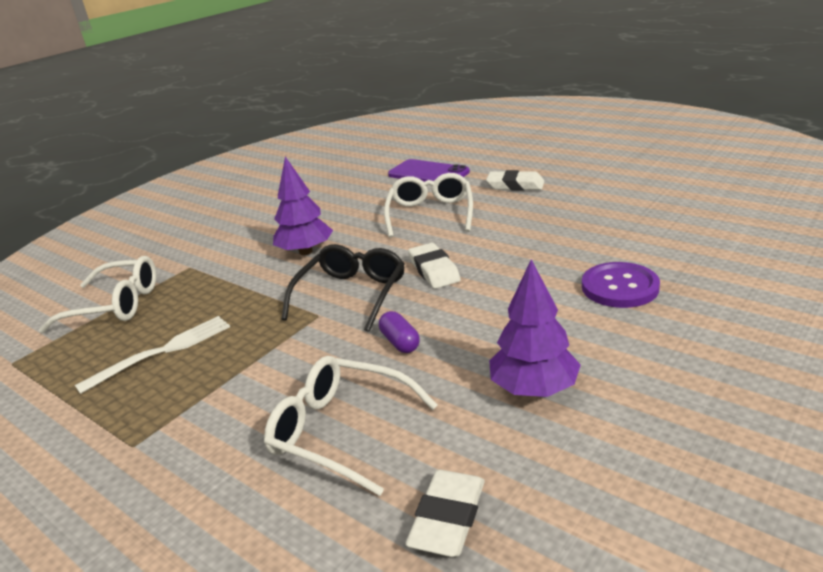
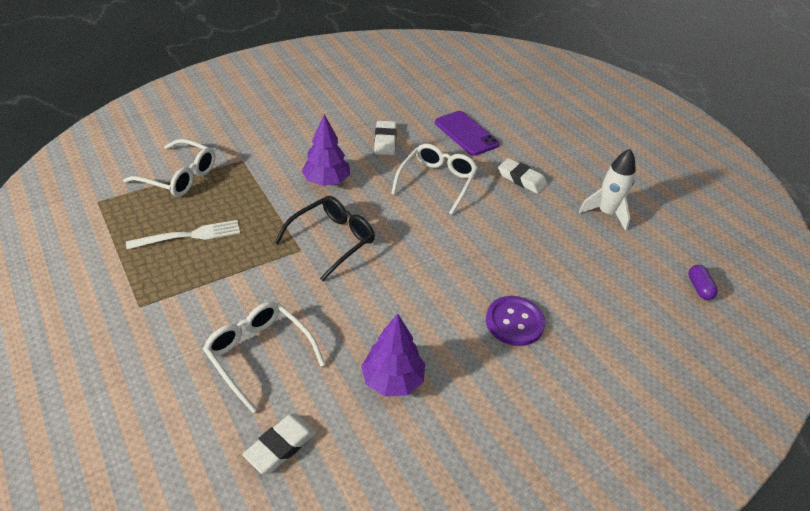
camera: 15 degrees right, 15 degrees up
purple capsule [379,311,420,353] -> purple capsule moved to [688,265,718,300]
white eraser [408,243,461,289] -> white eraser moved to [374,121,397,155]
none -> white rocket [579,149,636,231]

